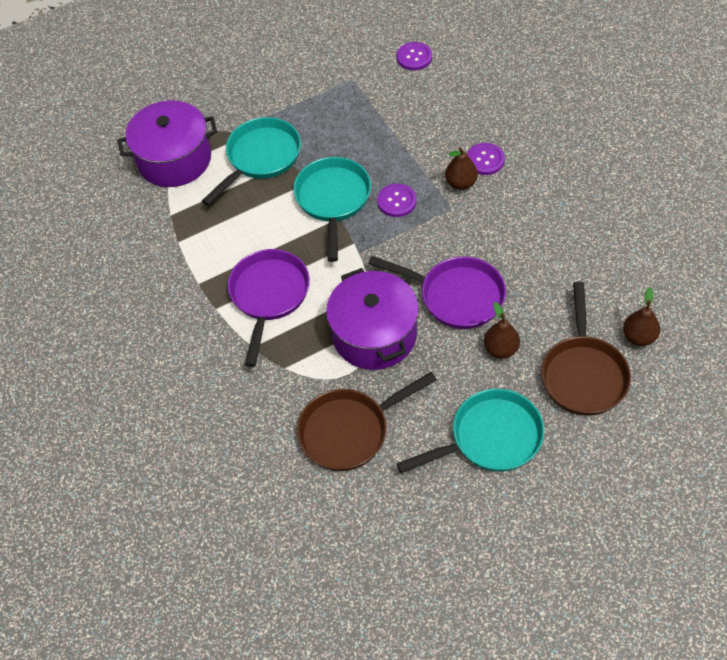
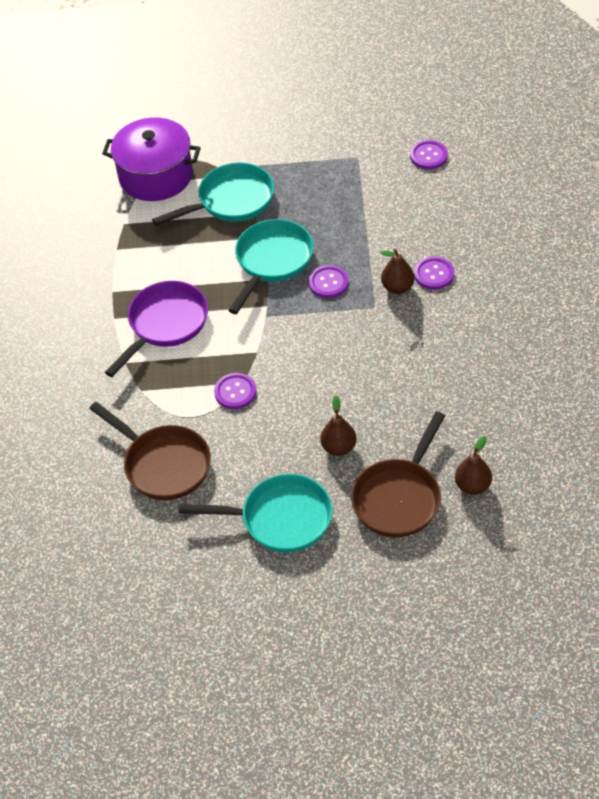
camera: 25 degrees right, 5 degrees down
brown pan [297,372,437,471] -> brown pan turned 135 degrees counterclockwise [89,402,211,500]
purple pot [326,268,419,370] -> purple button [214,373,256,409]
purple pan [368,256,506,329] -> none

